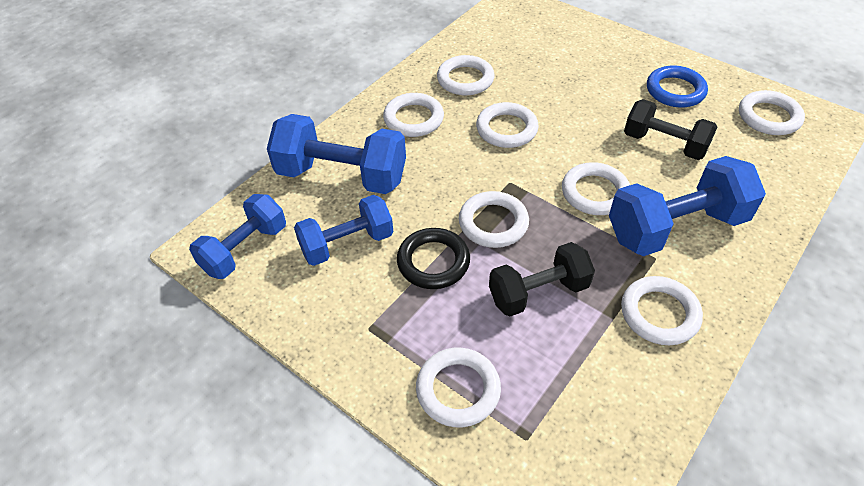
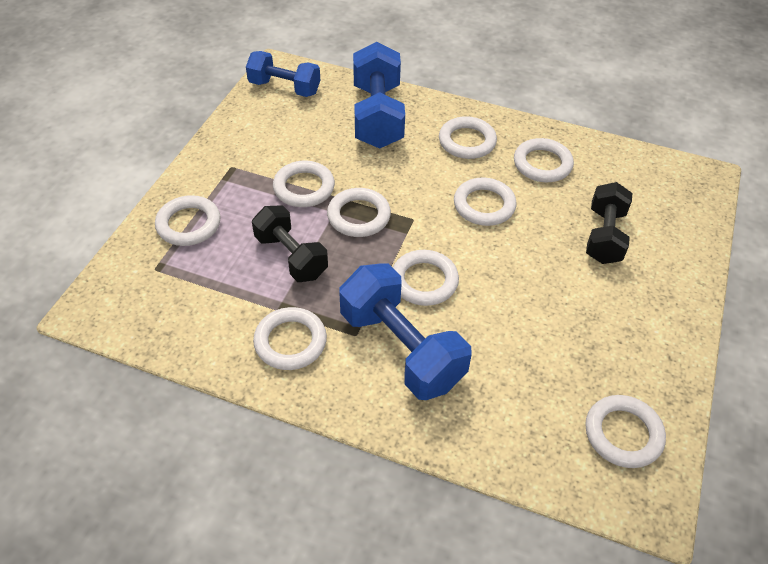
camera: 70 degrees right, 0 degrees up
blue dumbbell [294,195,393,266] -> none
black ring [397,228,470,289] -> white ring [273,161,335,207]
black dumbbell [624,99,717,160] -> black dumbbell moved to [586,182,632,264]
blue ring [647,65,708,108] -> none

